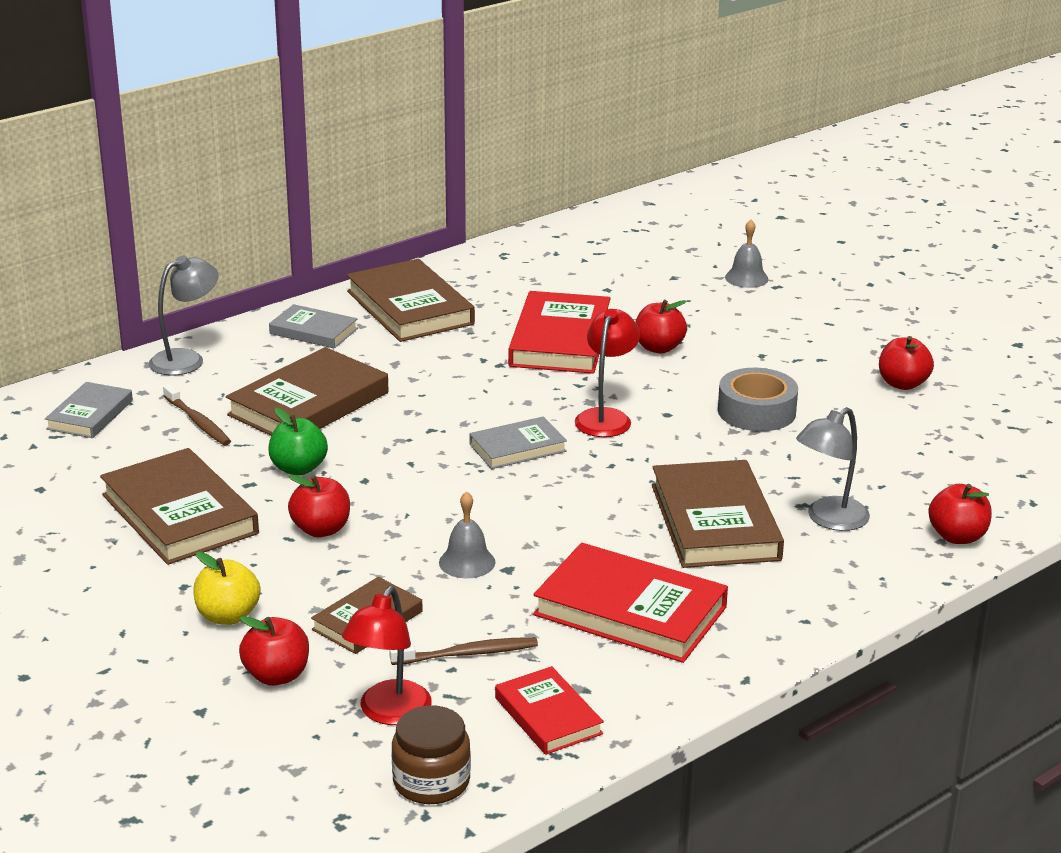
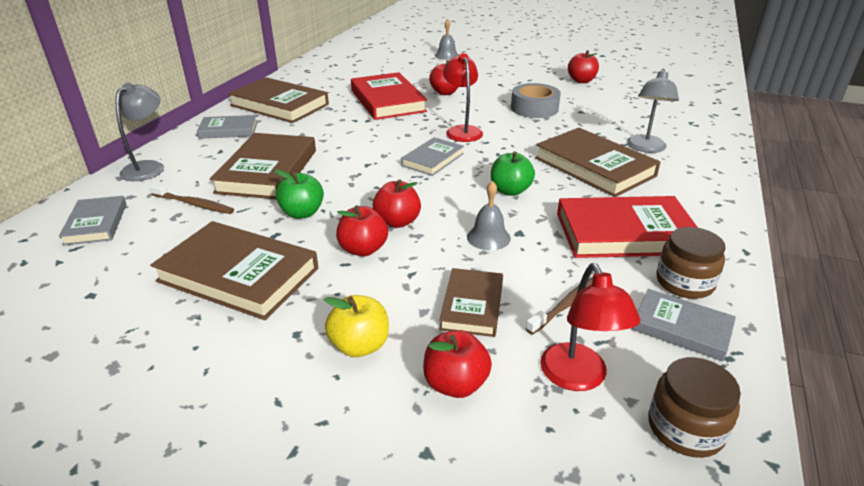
camera: 30 degrees left, 5 degrees up
red book [495,666,604,755] -> grey book [632,289,736,361]
red apple [928,484,992,544] -> red apple moved to [373,179,421,228]
none -> green apple [491,151,535,196]
none -> brown jar [657,227,726,299]

